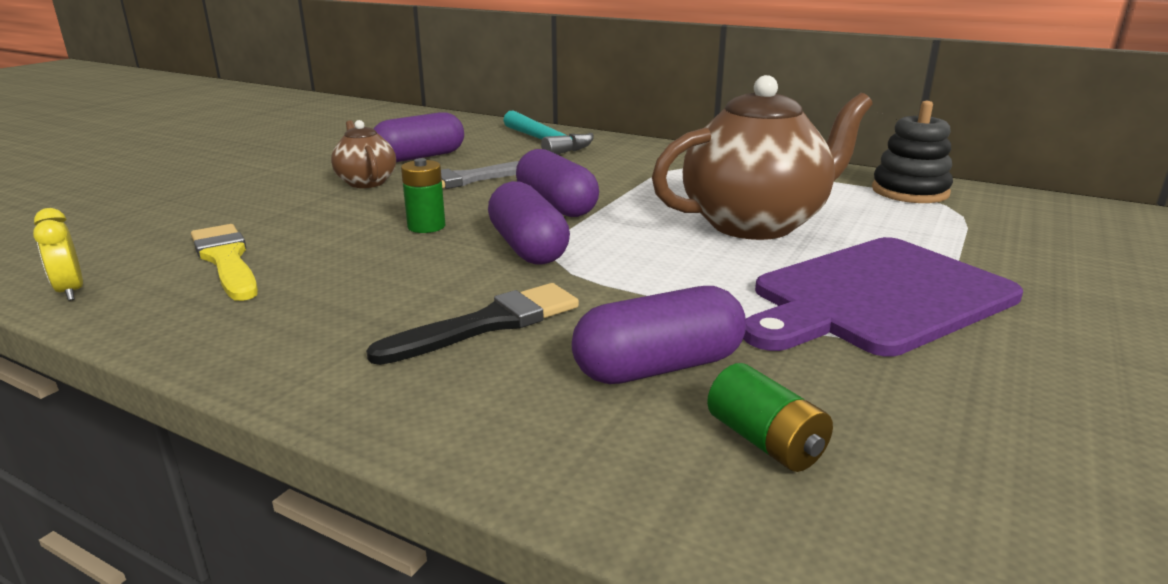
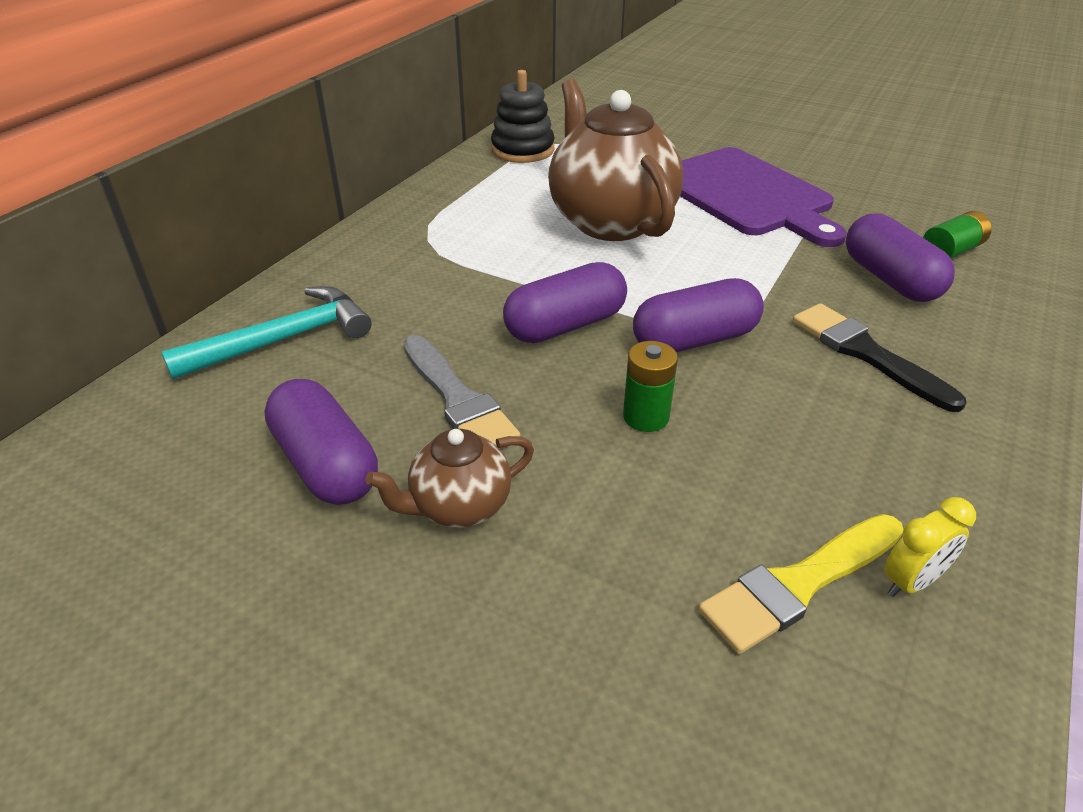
camera: 90 degrees left, 15 degrees up
yellow clock [33,208,83,301] -> yellow clock moved to [884,497,976,597]

